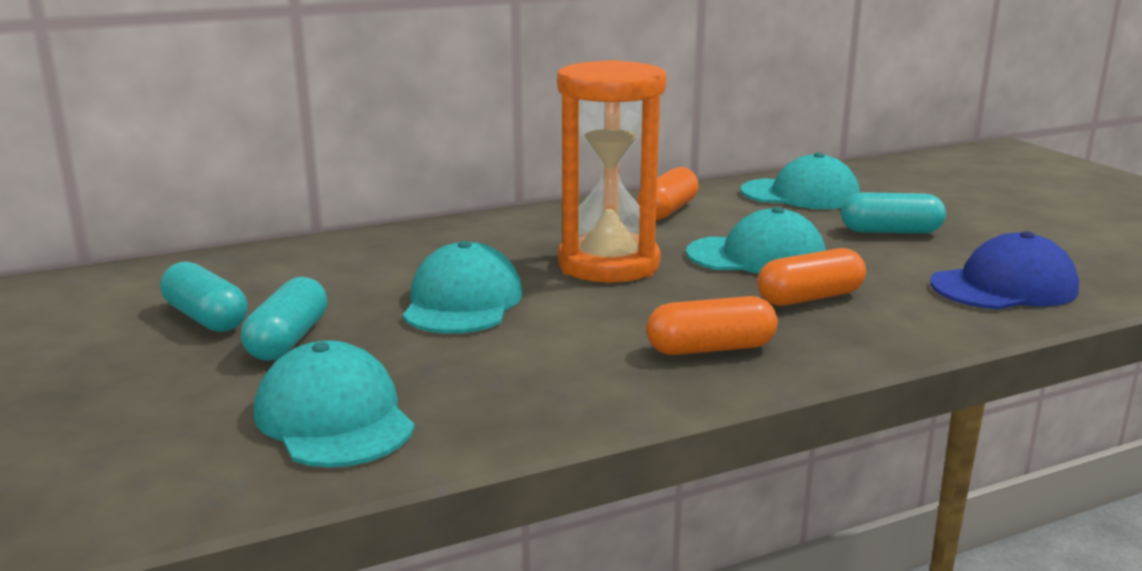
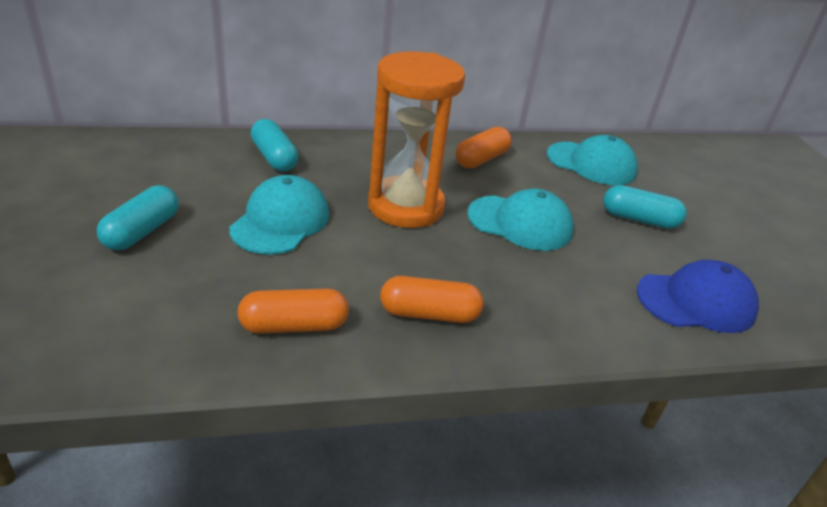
camera: 10 degrees right, 15 degrees up
turquoise capsule [160,262,247,332] -> turquoise capsule moved to [251,119,299,171]
turquoise cap [254,341,415,468] -> none
orange capsule [757,248,866,306] -> orange capsule moved to [237,289,349,334]

